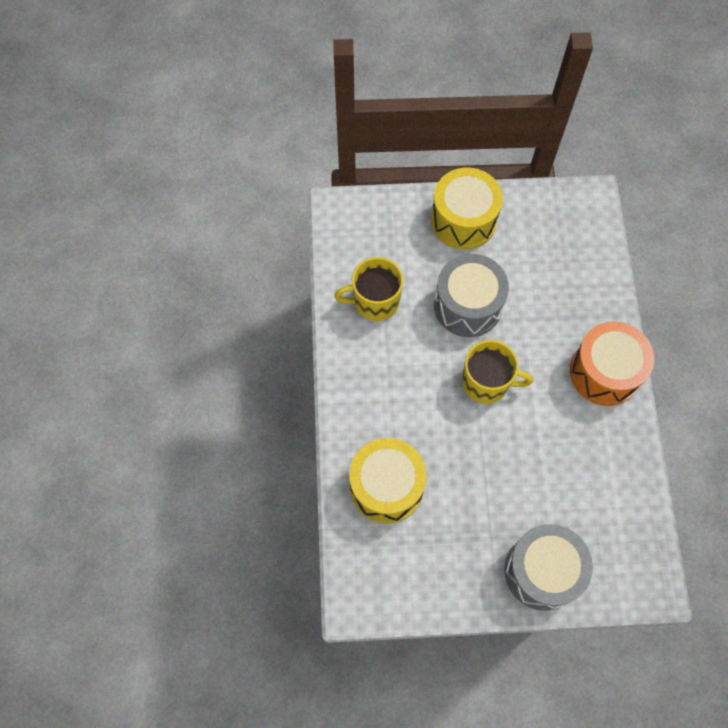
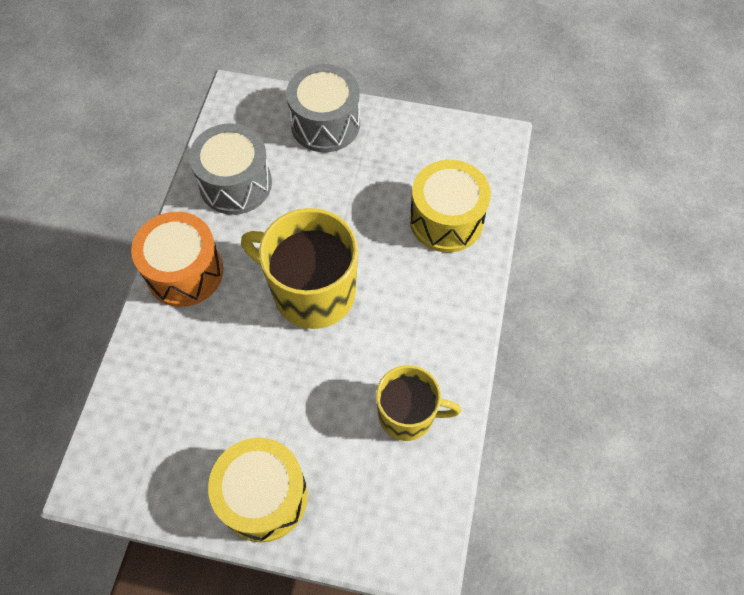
camera: 165 degrees left, 5 degrees down
grey drum [434,254,509,337] -> grey drum moved to [189,123,272,215]
yellow mug [462,340,533,404] -> yellow mug [241,208,358,329], size x1.58

